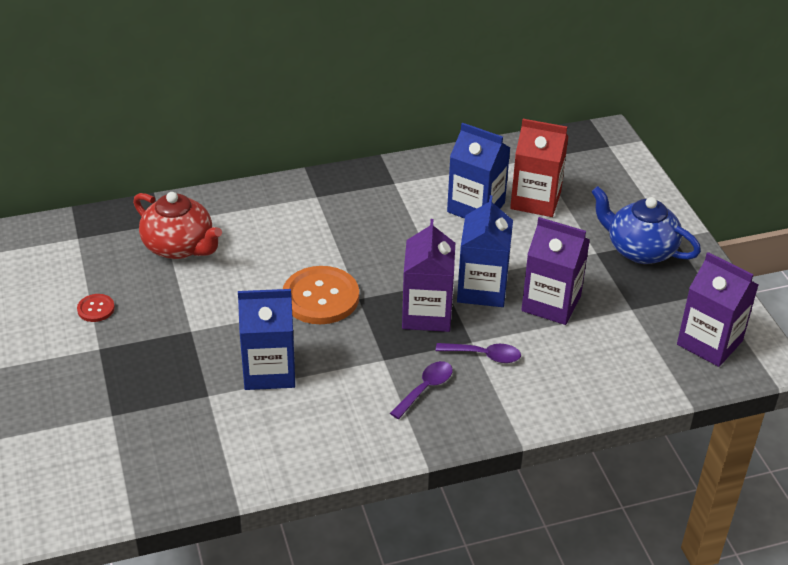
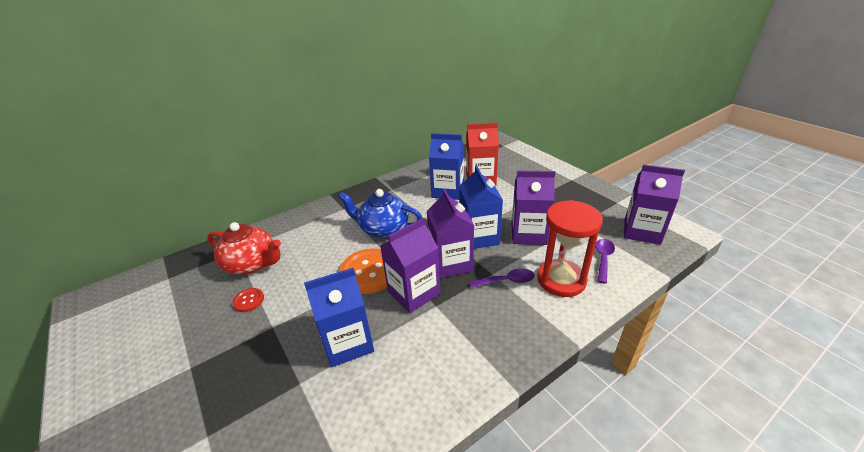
camera: 15 degrees left, 5 degrees down
red button [77,294,115,322] -> red button moved to [233,288,264,312]
purple spoon [390,361,453,419] -> purple spoon moved to [595,239,615,284]
blue teapot [591,186,701,264] -> blue teapot moved to [339,189,422,238]
none -> purple carton [380,218,440,313]
none -> red hourglass [537,200,603,297]

